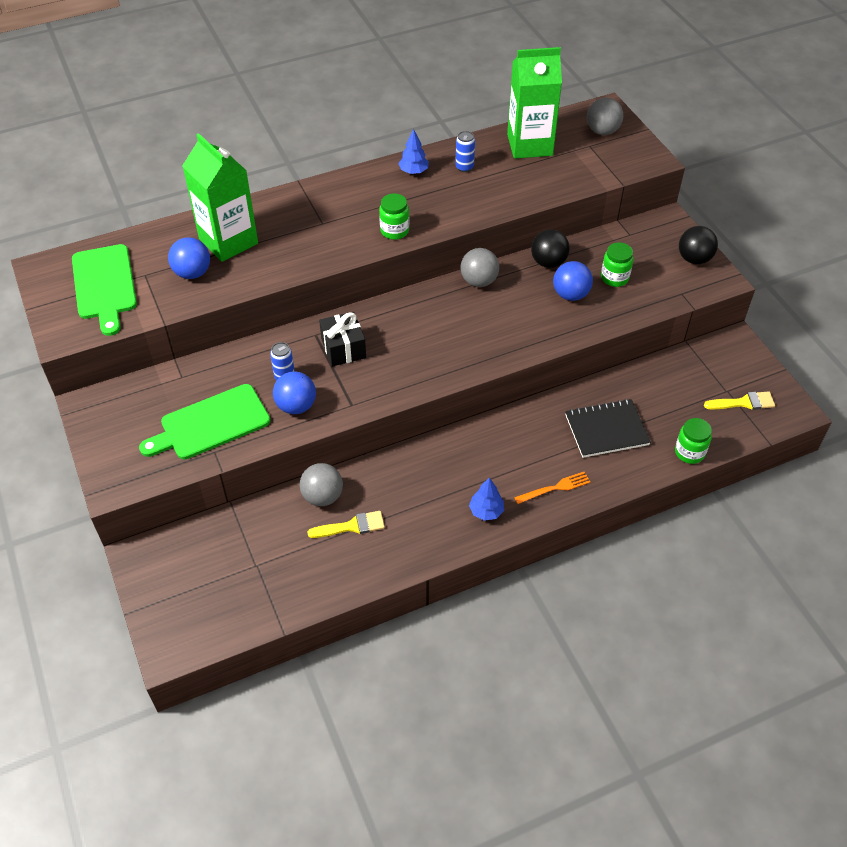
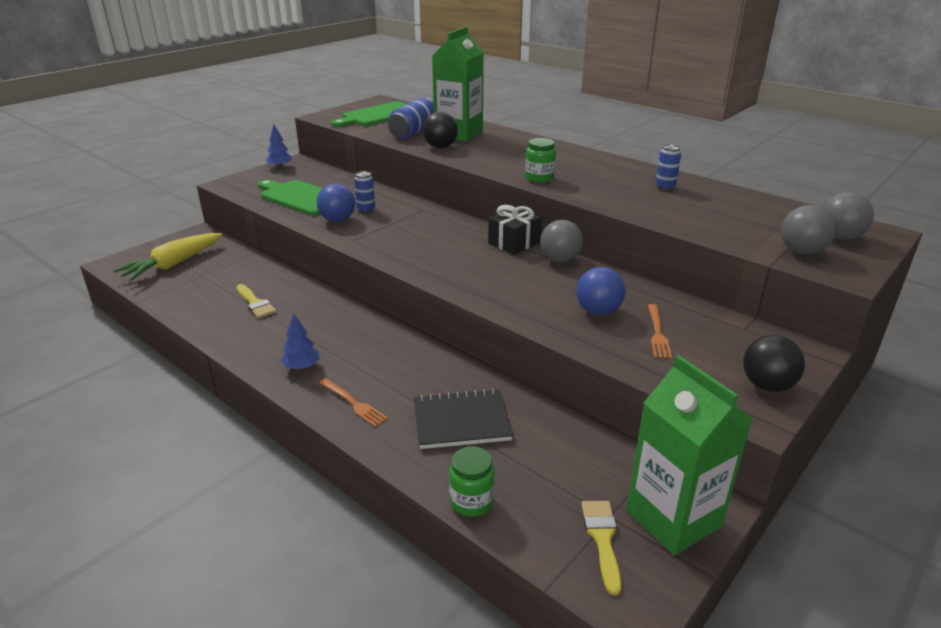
camera: 65 degrees right, 20 degrees down
blue ball [168,237,210,279] -> blue can [388,98,434,139]
grey ball [299,463,343,506] -> grey ball moved to [781,205,836,255]
black gift [319,312,366,367] -> black gift moved to [488,205,542,255]
blue tree [398,129,429,174] -> blue tree moved to [265,125,292,168]
green carton [507,47,562,159] -> green carton moved to [626,355,753,555]
black ball [531,229,570,268] -> black ball moved to [423,112,458,148]
black notebook [565,399,651,458] -> black notebook turned 60 degrees counterclockwise [414,389,513,449]
green jar [601,242,633,287] -> orange fork [648,304,672,359]
yellow brush [704,391,775,410] -> yellow brush turned 150 degrees counterclockwise [581,501,622,595]
none -> yellow carrot [113,233,222,281]

